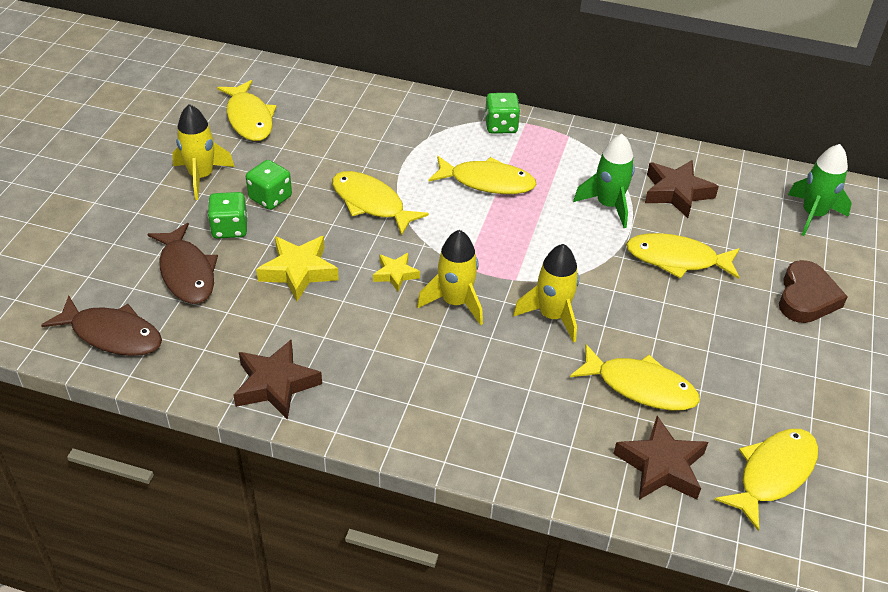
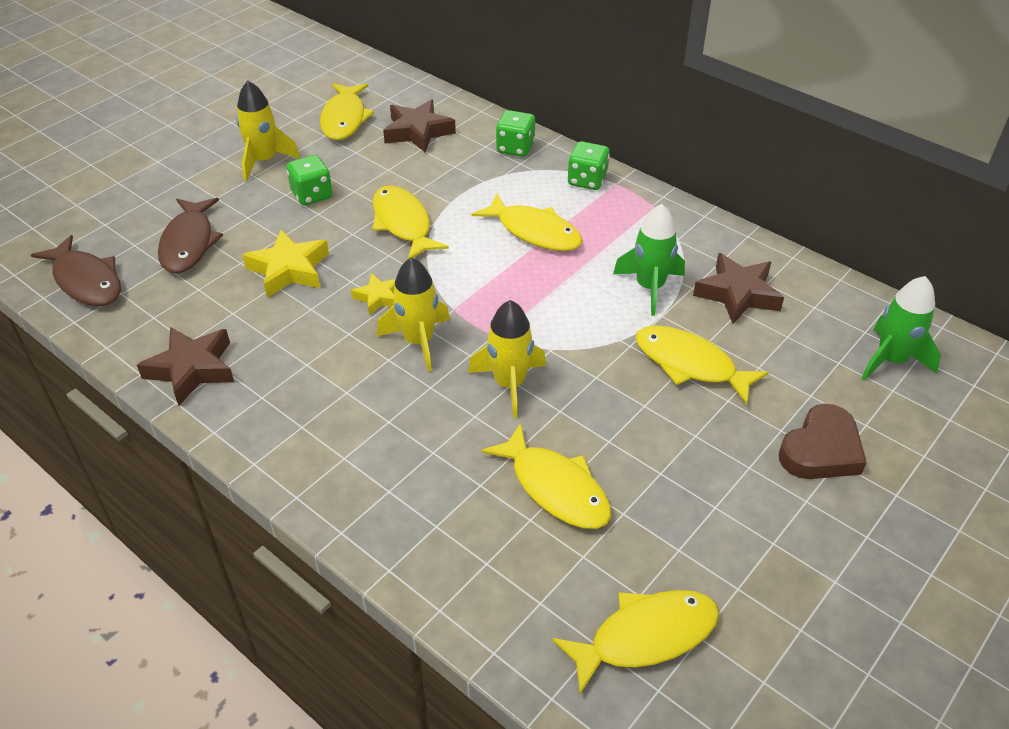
camera: 25 degrees right, 0 degrees up
green dice [208,192,248,239] -> green dice moved to [496,110,535,157]
brown star [613,416,708,500] -> brown star moved to [383,99,456,153]

